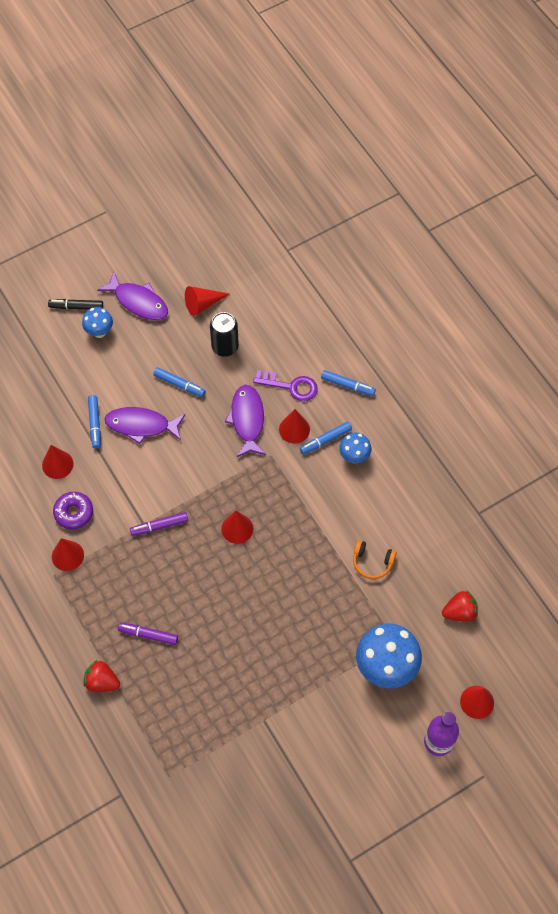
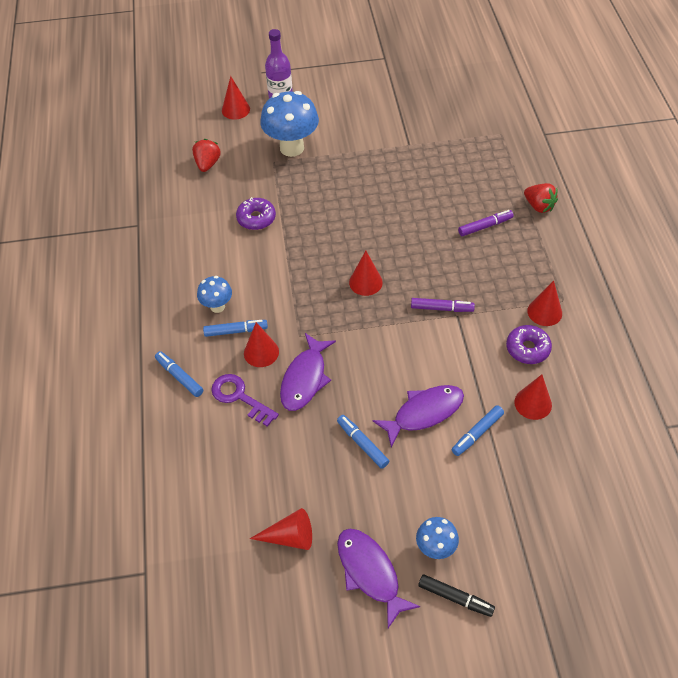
camera: 155 degrees left, 10 degrees down
blue marker [88,395,101,449] -> blue marker turned 150 degrees counterclockwise [452,405,504,456]
purple fish [104,407,185,444] -> purple fish turned 60 degrees counterclockwise [373,385,464,447]
purple marker [118,623,178,645] -> purple marker turned 60 degrees counterclockwise [458,210,514,236]
black can [210,312,239,357] -> none
orange headphones [353,540,397,579] -> purple donut [236,197,276,230]
red strawberry [442,590,478,622] -> red strawberry turned 90 degrees clockwise [192,139,221,172]

